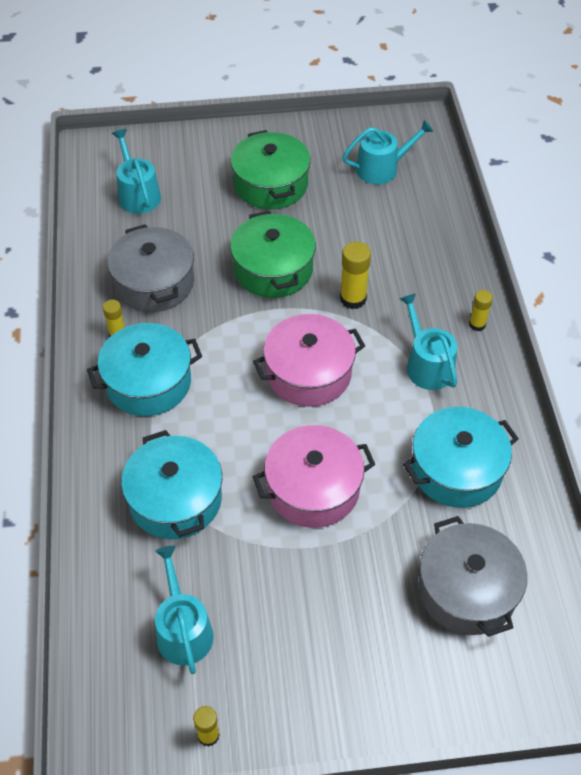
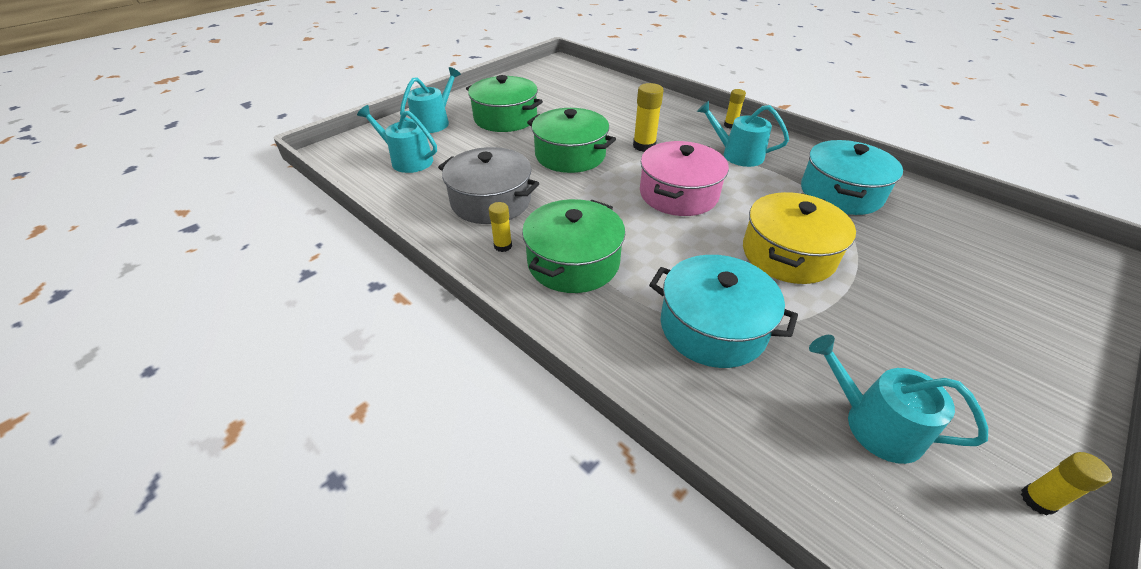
camera: 40 degrees left, 10 degrees down
turquoise pot [87,323,202,416] -> green pot [522,199,625,293]
pink pot [253,425,375,528] -> yellow pot [743,192,856,284]
turquoise watering can [342,120,434,184] -> turquoise watering can moved to [400,67,461,133]
grey pot [418,516,527,637] -> none

